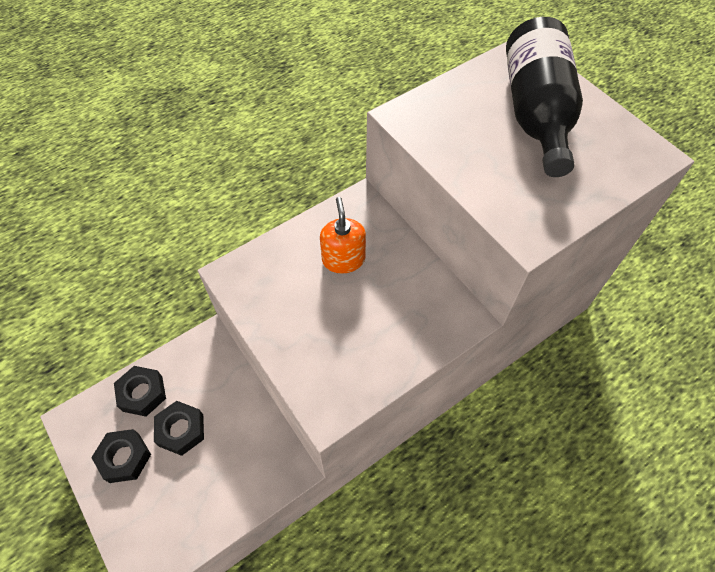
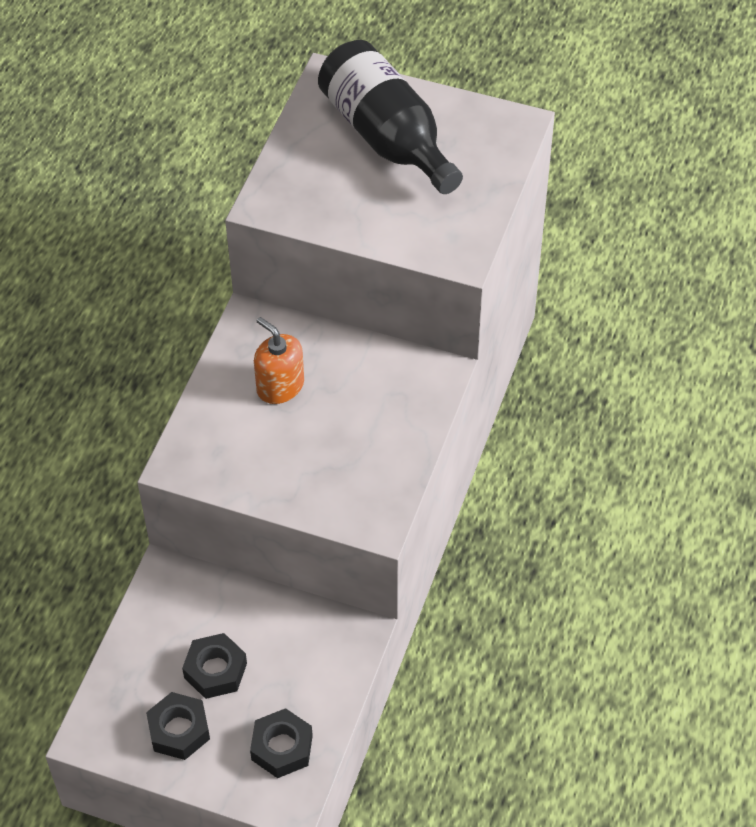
camera: 35 degrees left, 5 degrees down
black nut [114,366,166,417] -> black nut moved to [250,708,313,778]

